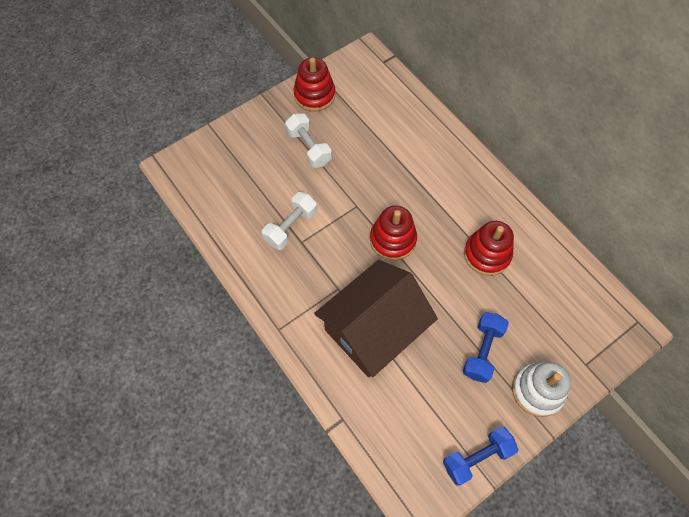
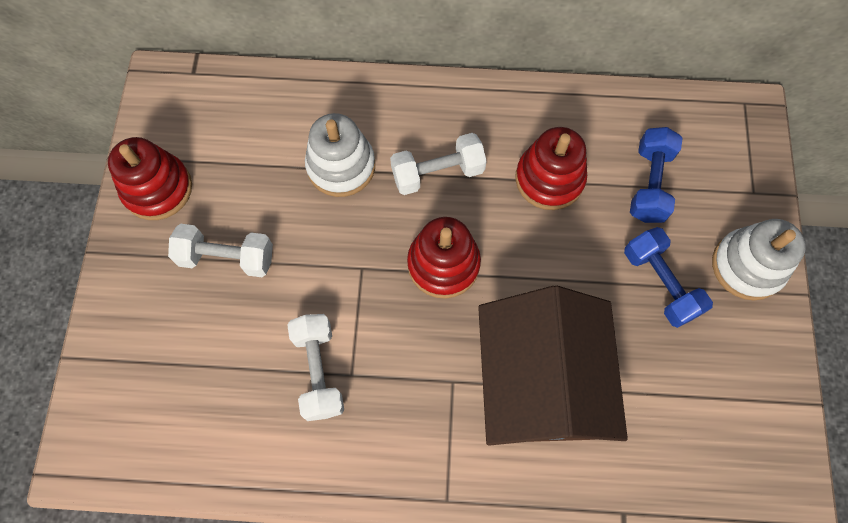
camera: 50 degrees left, 5 degrees up
blue dumbbell [443,426,519,485] -> blue dumbbell moved to [630,127,682,223]
none -> white stacking toy [305,113,375,197]
none -> white dumbbell [390,133,487,195]

